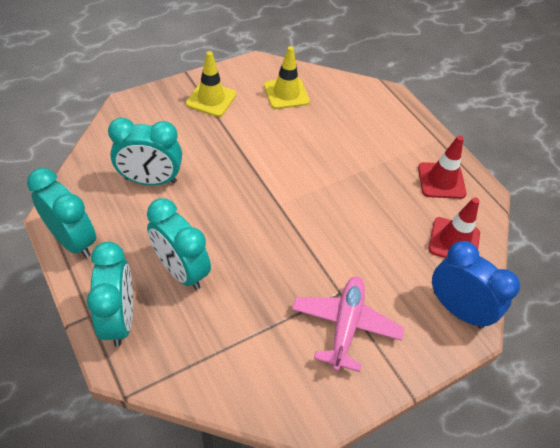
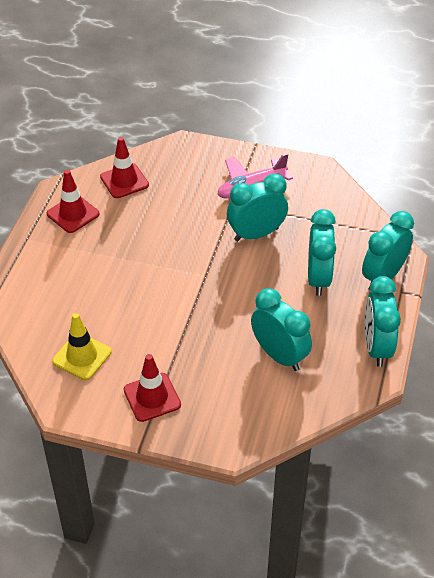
camera: 130 degrees left, 5 degrees down
yellow traffic cone [186,51,236,117] -> red traffic cone [124,354,181,422]
blue clock [432,241,520,329] -> none
none -> turquoise clock [227,174,288,241]

